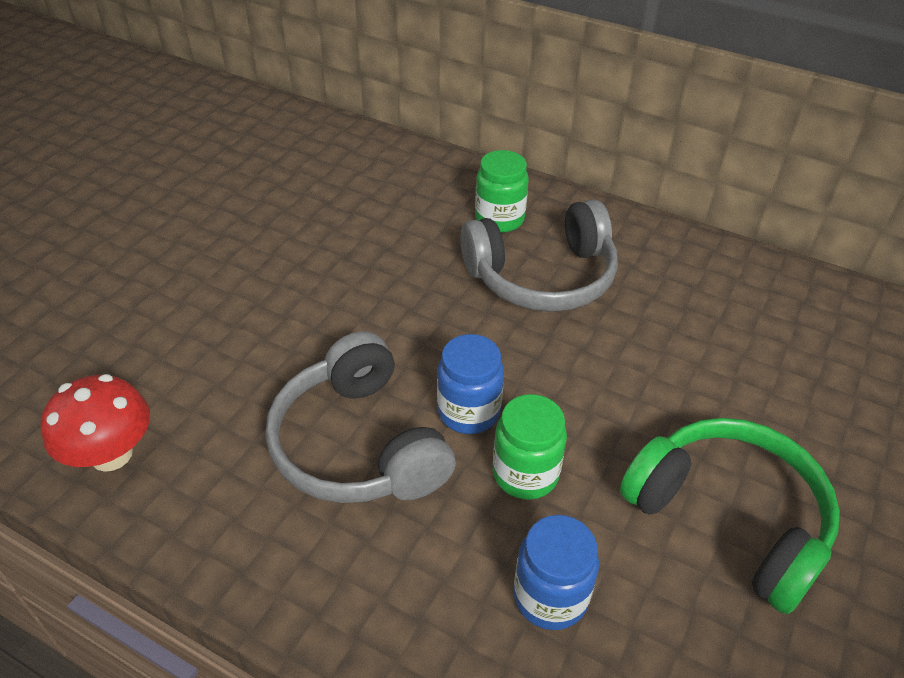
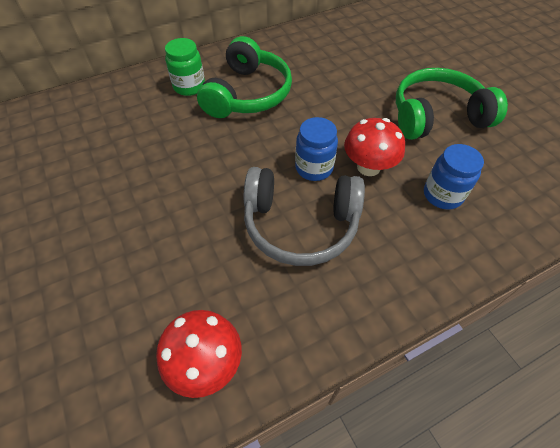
camera: 55 degrees left, 10 degrees up
grey headphones [460,199,618,312] -> green headphones [197,36,292,118]
green jar [493,394,567,500] -> red mushroom [344,118,405,176]

